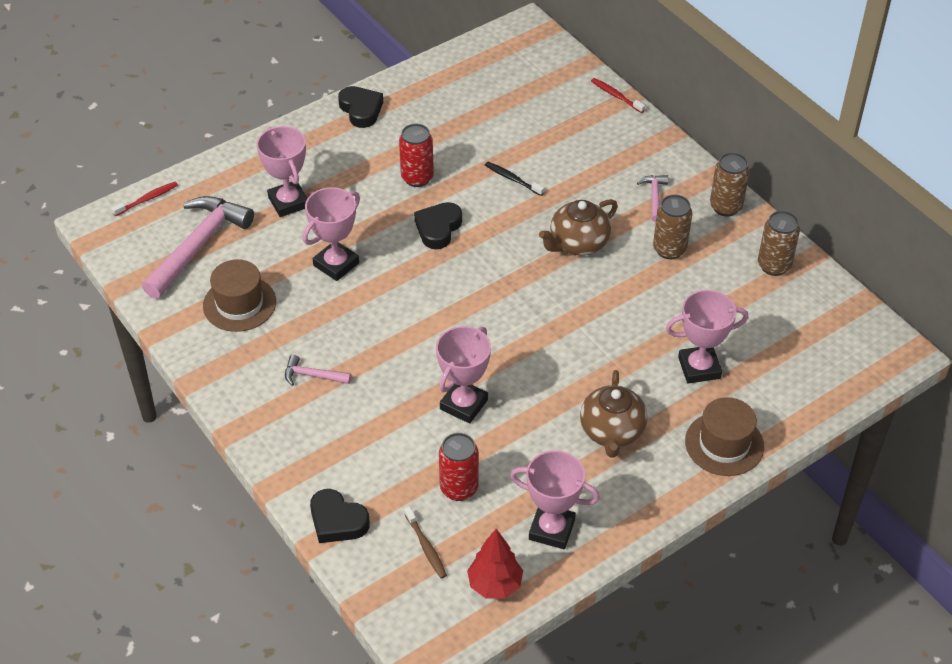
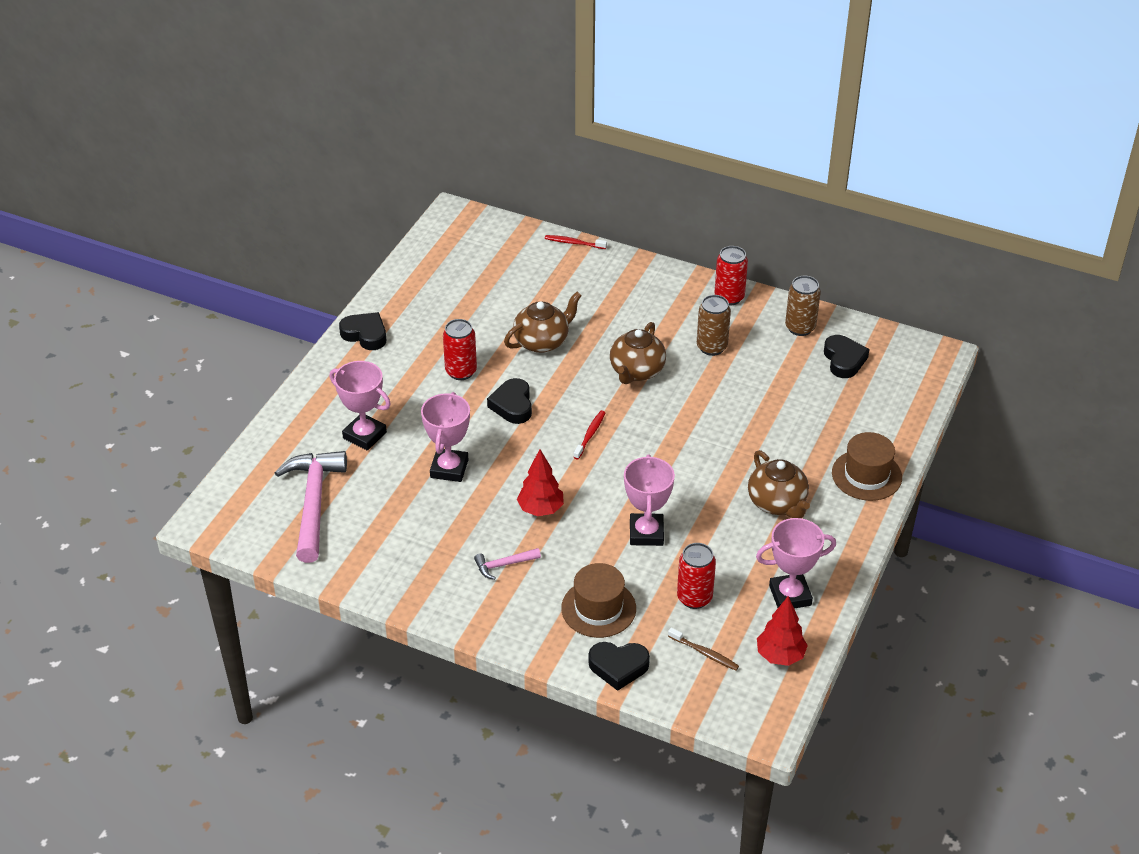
camera: 30 degrees left, 5 degrees down
red toothbrush [112,182,178,216] -> red toothbrush moved to [573,410,606,459]
brown hat [203,259,276,332] -> brown hat moved to [561,563,636,638]
black toothbrush [485,162,544,196] -> brown teapot [504,292,582,353]
pink hammer [637,175,668,222] -> none
pink trophy [666,290,748,384] -> none
brown can [710,152,750,216] -> red can [714,246,748,306]
none -> red tree [517,449,564,516]
none -> black heart [824,335,869,378]

